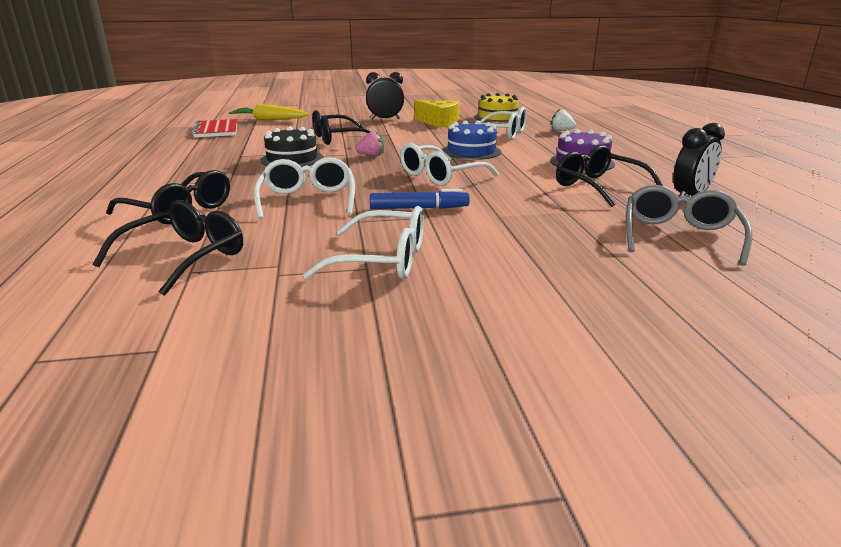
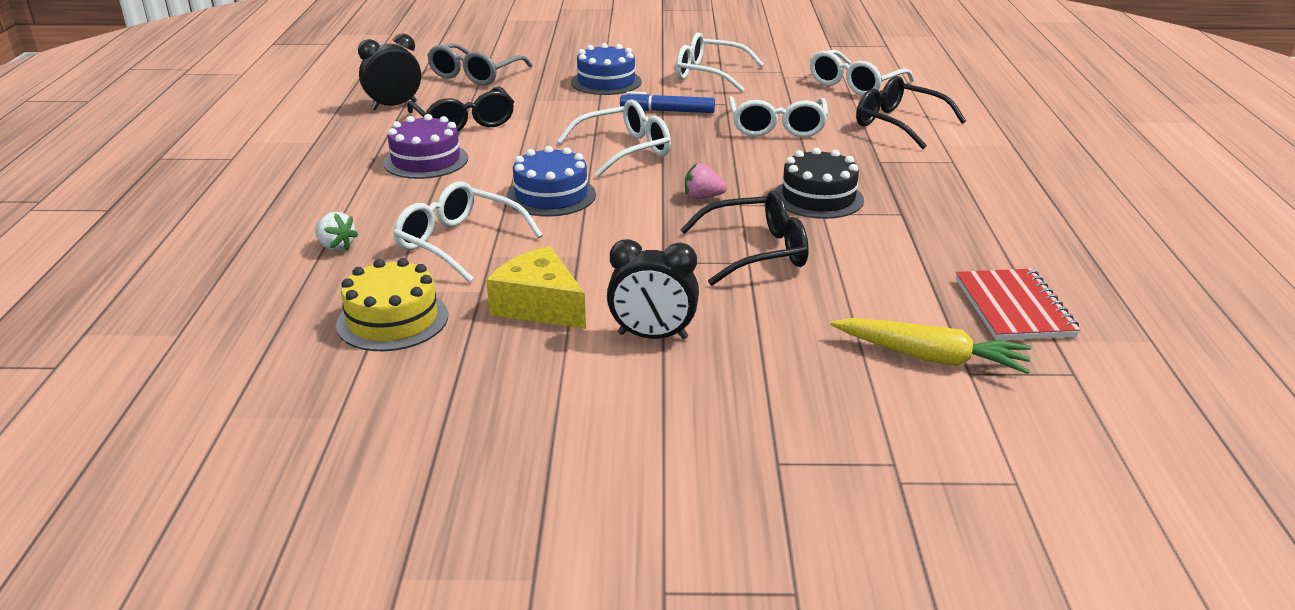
camera: 170 degrees left, 5 degrees up
black glasses [93,200,243,296] -> white glasses [810,50,915,96]
none -> blue cake [571,43,642,95]

